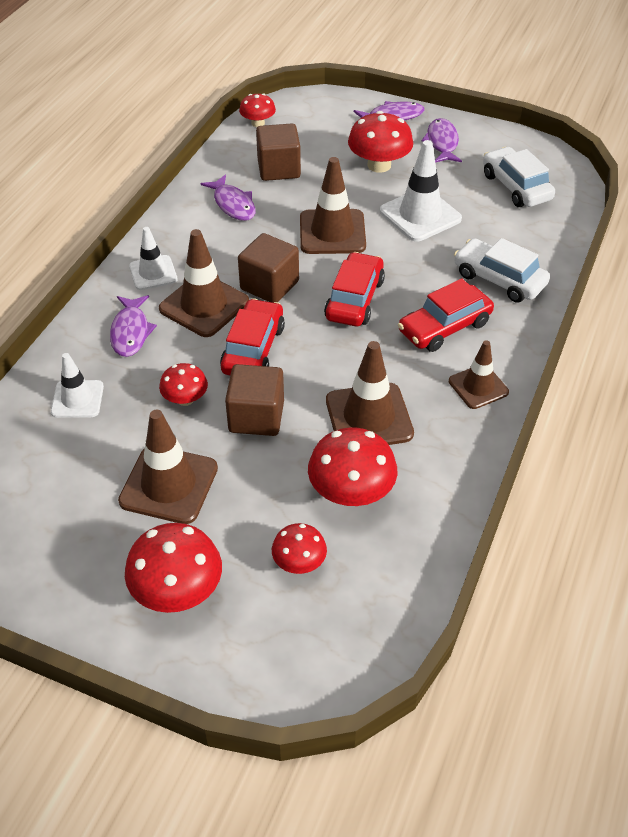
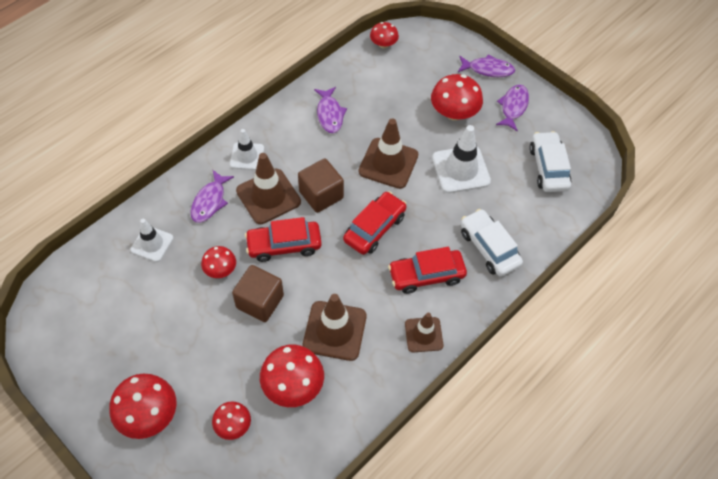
camera: 20 degrees right, 10 degrees up
brown traffic cone [118,410,218,524] -> none
red car [220,298,285,375] -> red car turned 135 degrees counterclockwise [245,217,322,262]
brown cube [256,123,301,181] -> none

